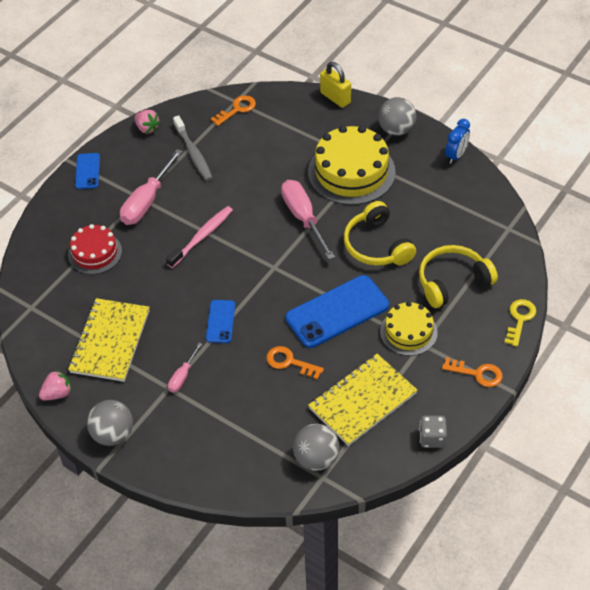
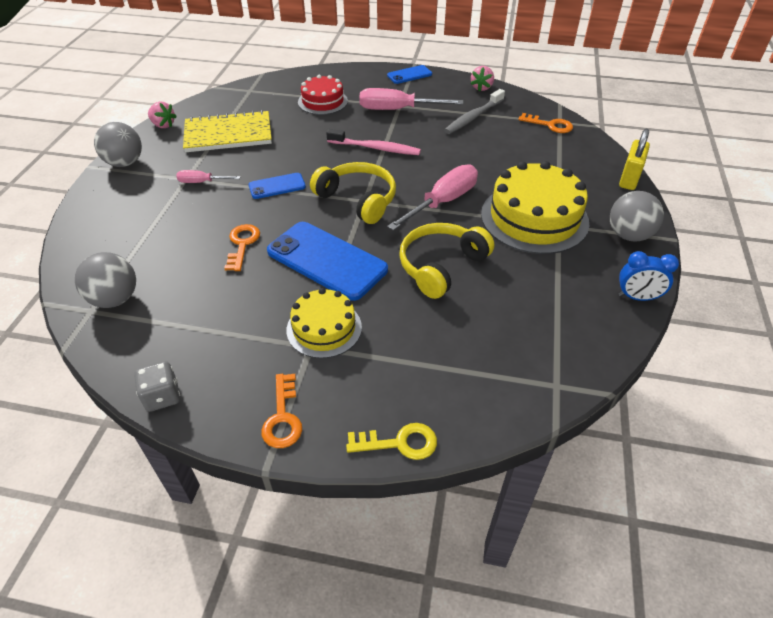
camera: 65 degrees right, 5 degrees down
yellow notebook [308,354,418,446] -> none
yellow headphones [419,245,498,308] -> yellow headphones moved to [310,162,396,224]

